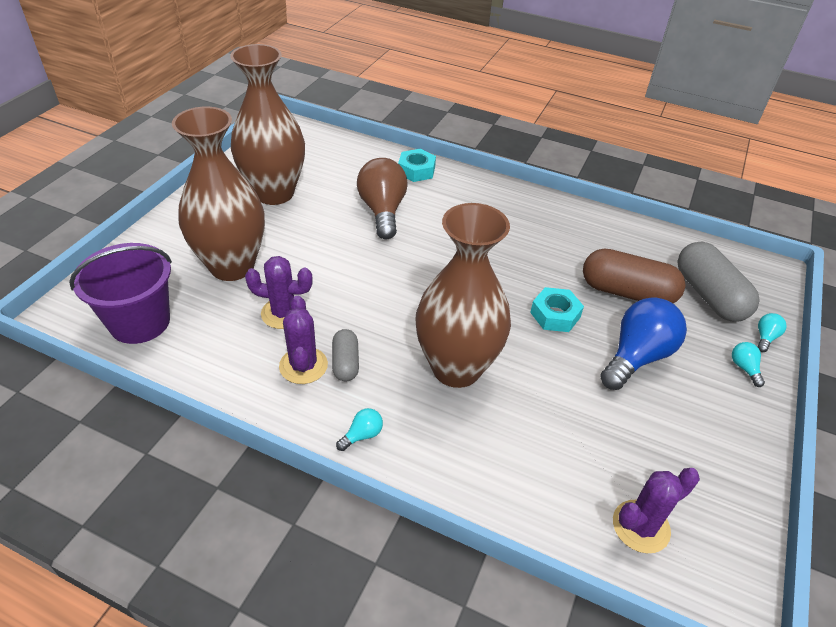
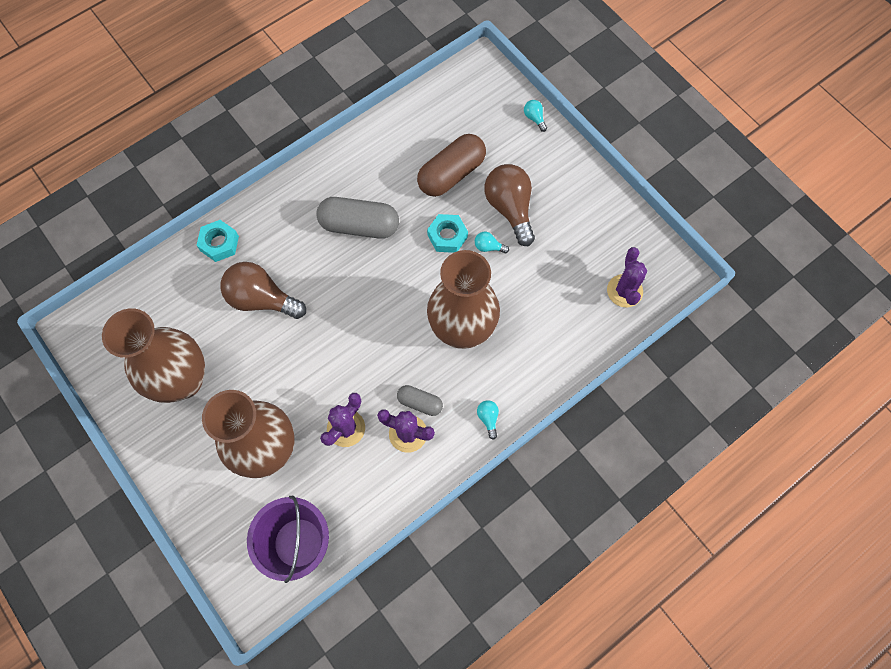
camera: 60 degrees left, 25 degrees up
blue light bulb [600,297,687,390] -> brown light bulb [484,164,535,246]
grey capsule [677,242,759,322] -> grey capsule moved to [316,197,399,239]
turquoise light bulb [732,342,765,387] -> turquoise light bulb moved to [475,232,509,253]

